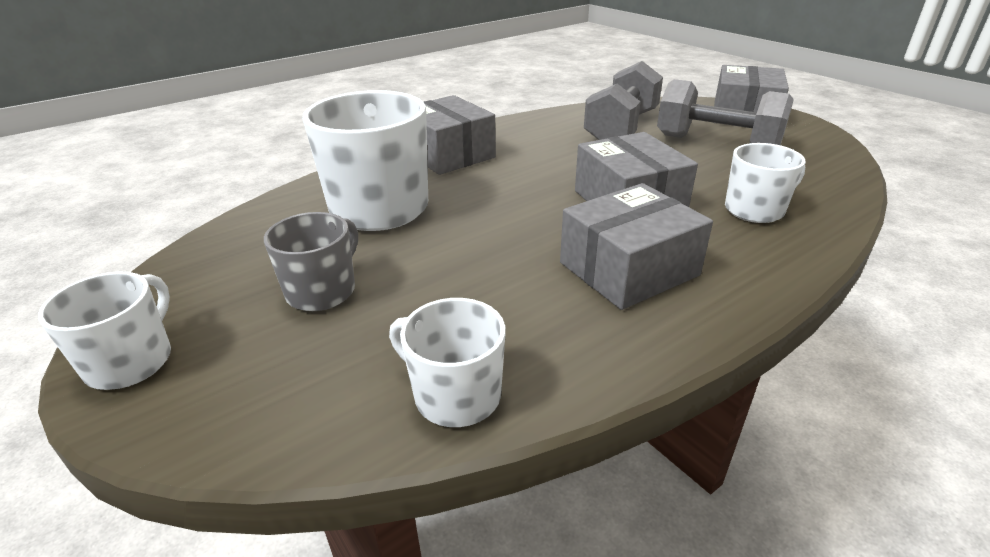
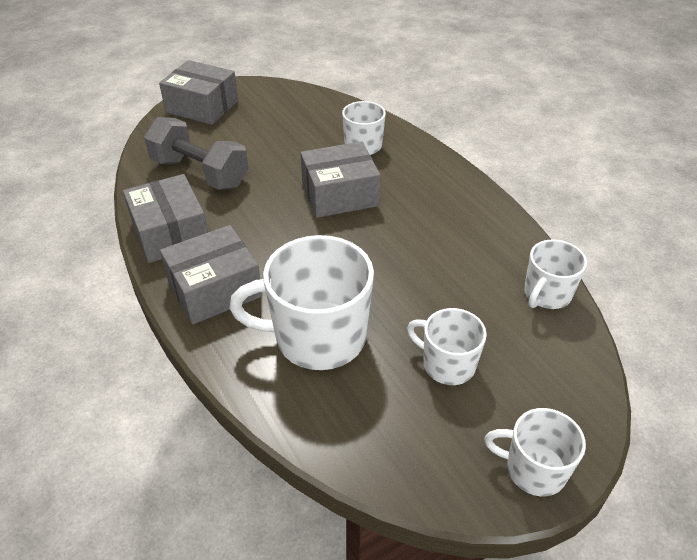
camera: 85 degrees left, 10 degrees up
grey mug [264,212,358,311] -> white mug [407,308,487,385]
grey box [560,183,713,310] -> grey box moved to [123,174,208,263]
grey dumbbell [657,79,794,145] -> none

